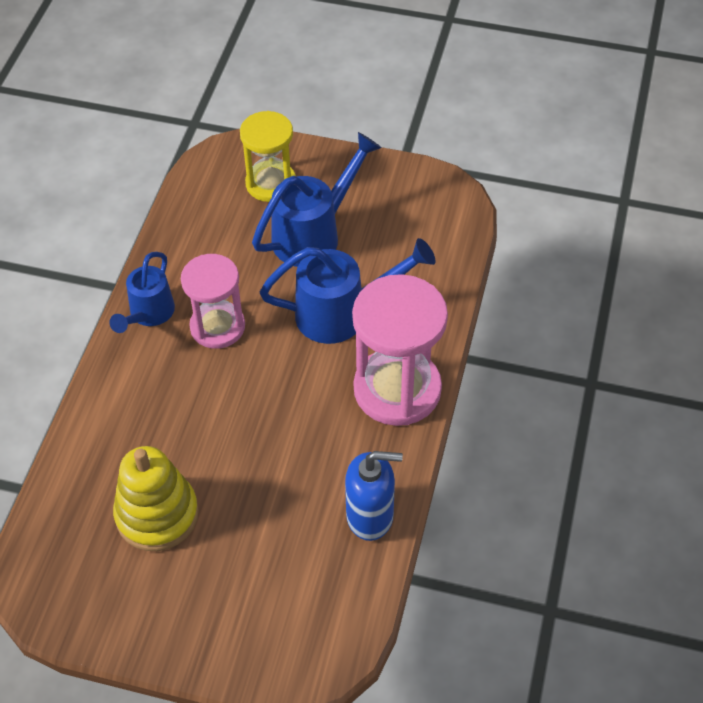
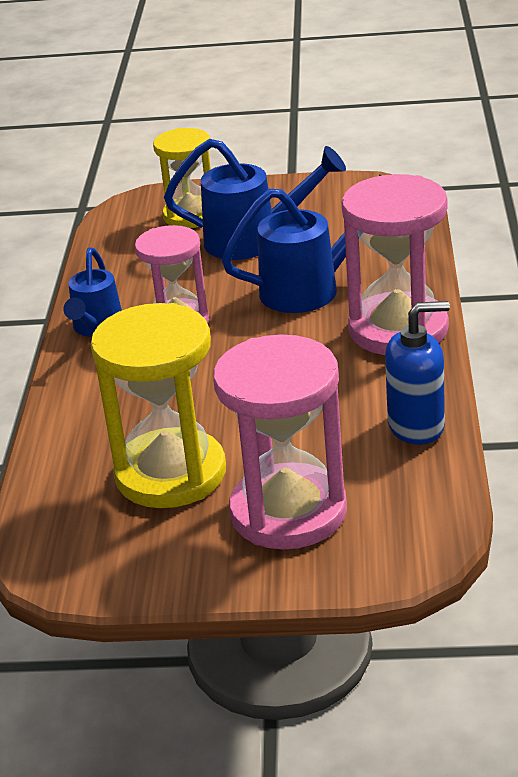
camera: 10 degrees left, 20 degrees down
yellow stacking toy [113,446,199,551] -> yellow hourglass [91,303,226,508]
blue watering can [252,132,382,267] -> blue watering can turned 60 degrees clockwise [164,139,346,260]
none -> pink hourglass [213,334,347,550]

